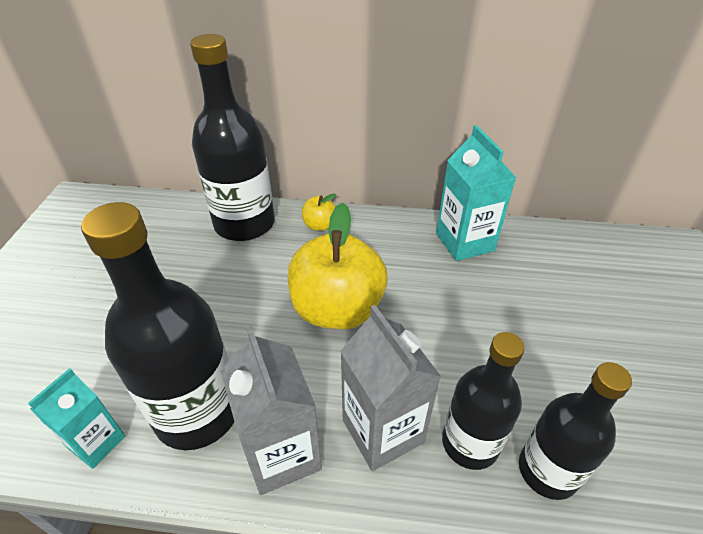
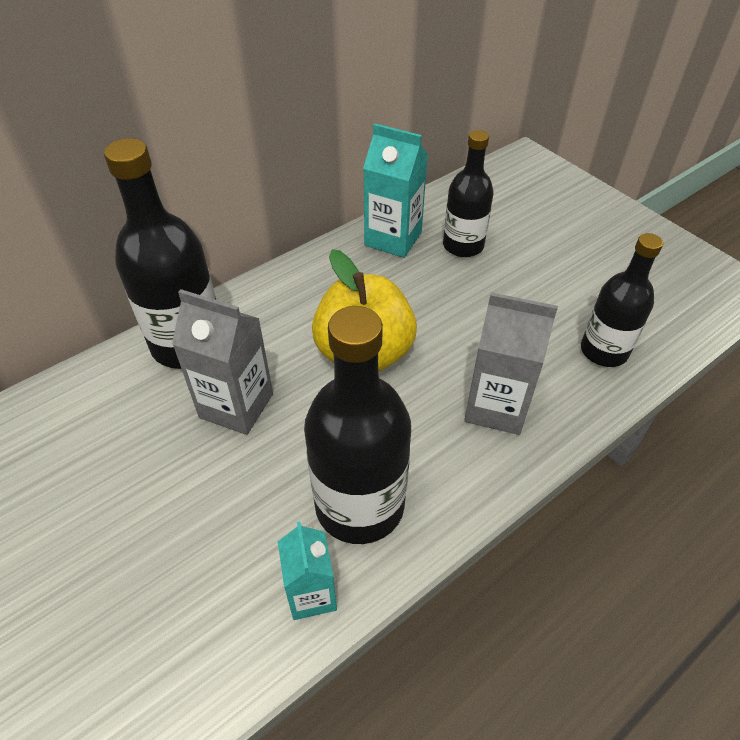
camera: 45 degrees left, 5 degrees up
grey carton [221,326,322,495] -> grey carton moved to [172,289,273,435]
yellow apple [302,194,336,231] -> none
black bottle [442,332,525,470] -> black bottle moved to [443,130,494,257]

